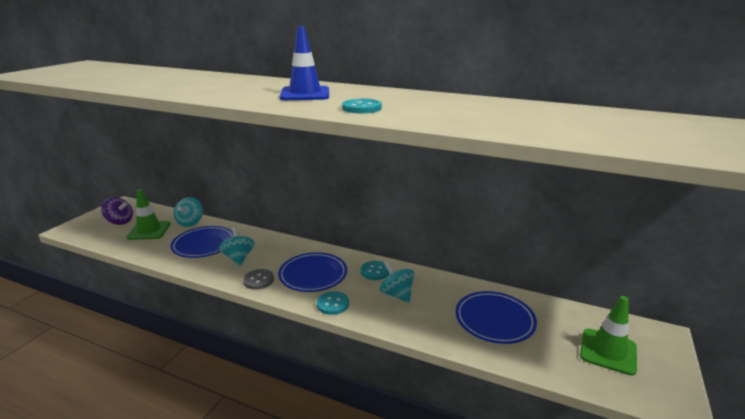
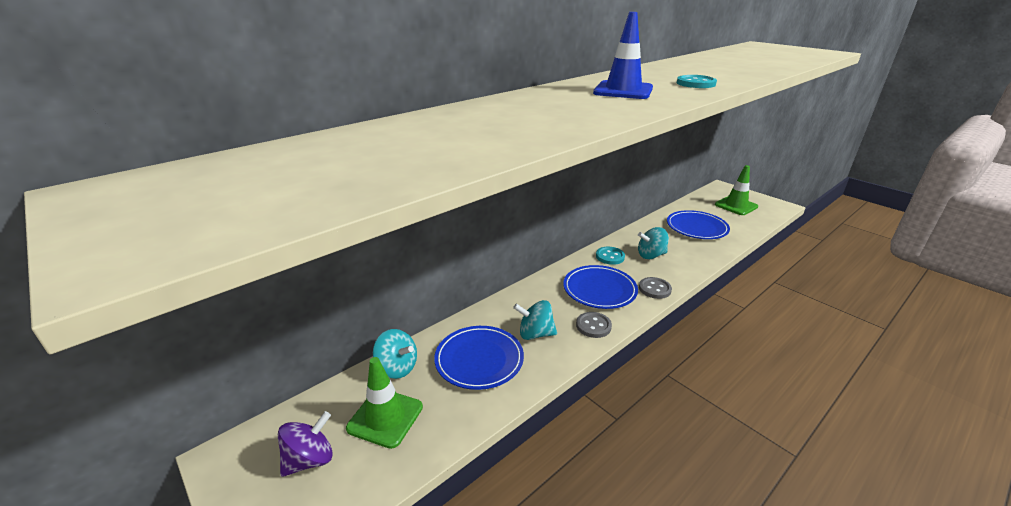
camera: 65 degrees left, 5 degrees up
turquoise button [317,291,349,315] -> grey button [639,277,672,299]

